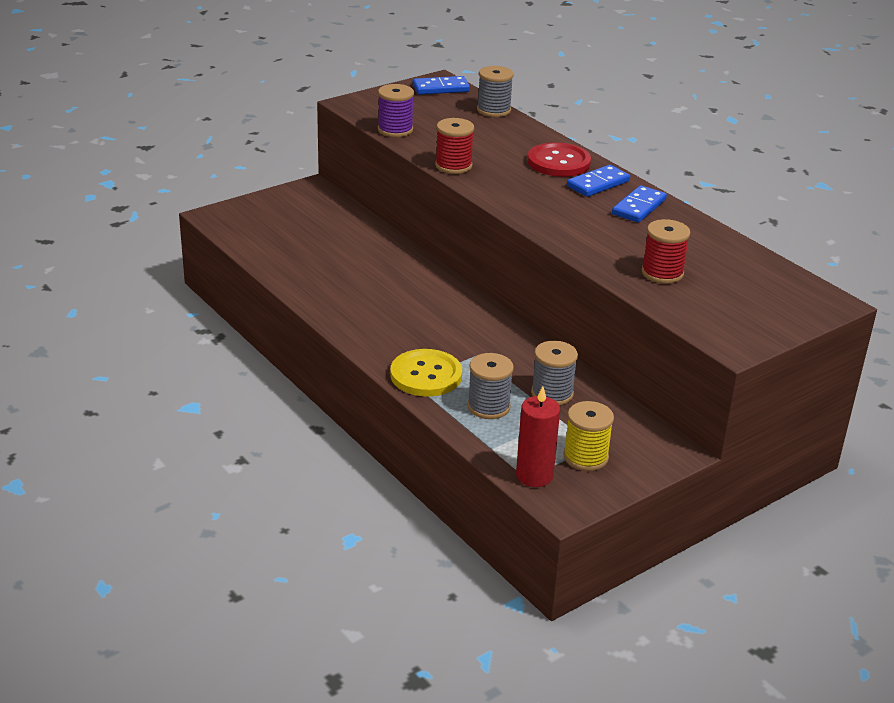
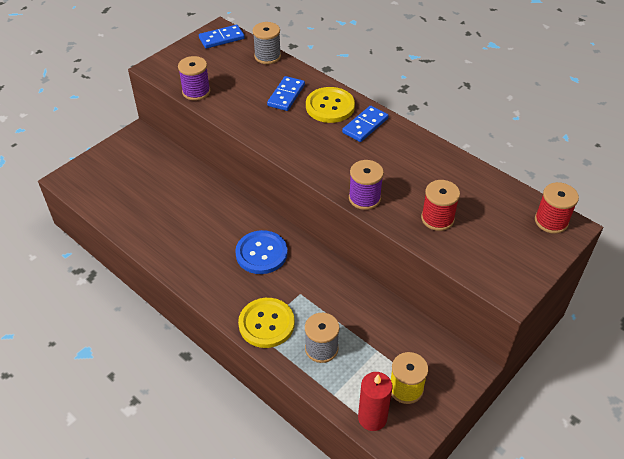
camera: 10 degrees left, 15 degrees up
red spool [435,118,474,174] -> red spool moved to [535,182,579,234]
red button [528,142,591,177] -> yellow button [306,87,355,123]
grey spool [531,341,578,405] -> none
blue domino [612,185,667,223] -> blue domino moved to [267,76,305,111]
none -> blue button [235,230,288,274]
none -> purple spool [349,160,384,210]

